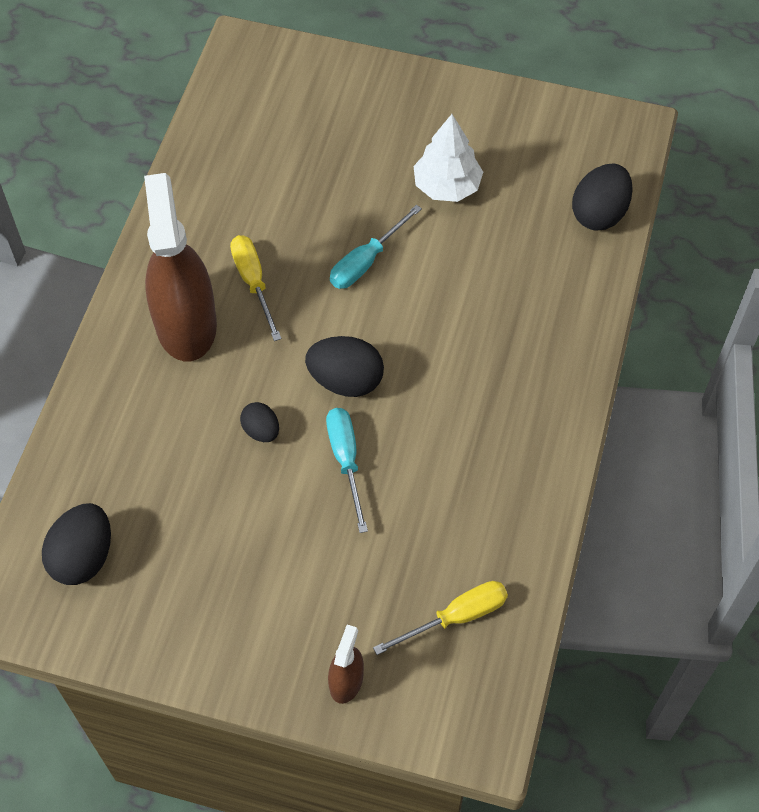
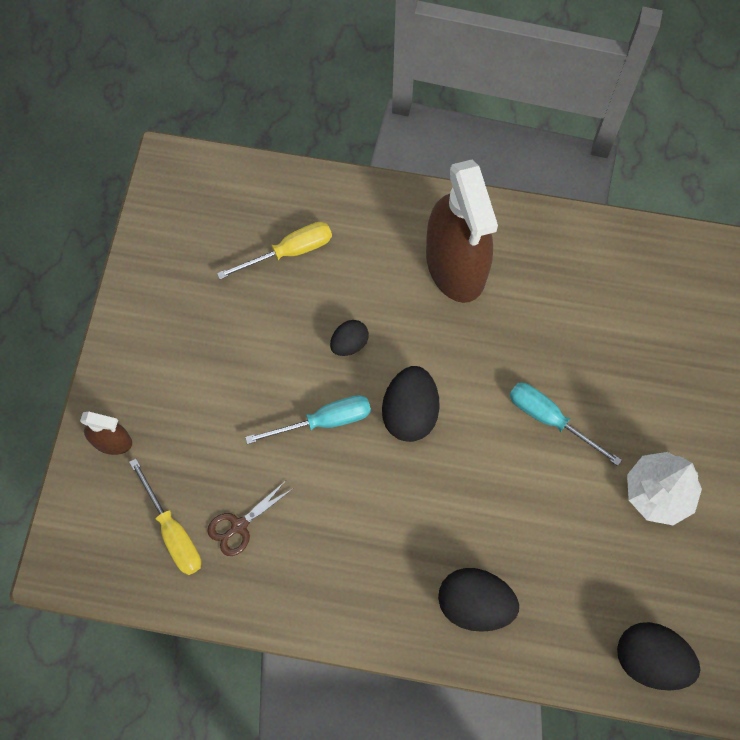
camera: 85 degrees right, 10 degrees up
black egg [42,503,111,585] -> black egg moved to [438,568,519,632]
brown spray bottle [144,173,217,361] -> brown spray bottle turned 90 degrees clockwise [426,160,498,303]
yellow screwdriver [230,235,282,341] -> yellow screwdriver moved to [217,222,332,279]
none -> brown scissors [207,482,292,556]

